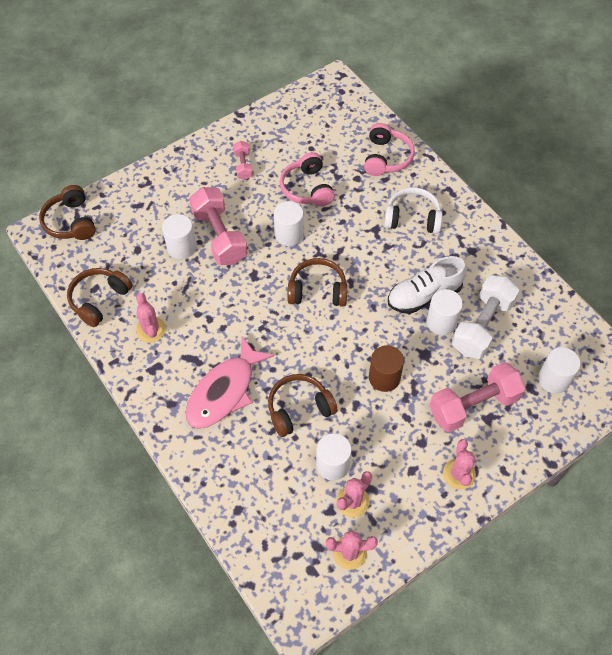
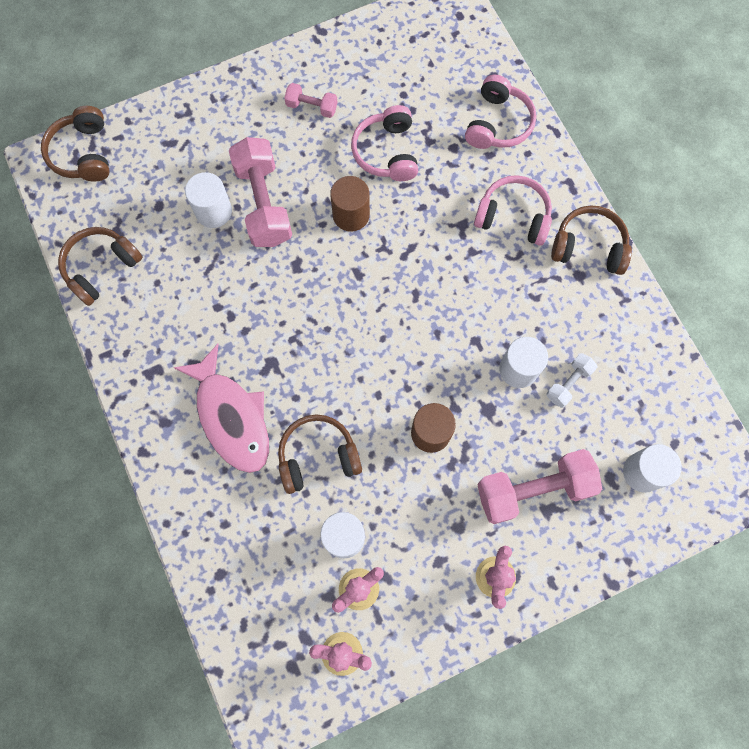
camera: 10 degrees right, 15 degrees up
pink cactus [136,293,166,343] -> none
pink fish [186,336,274,429] -> pink fish turned 75 degrees counterclockwise [174,344,269,473]
pink dumbbell [233,141,253,180] -> pink dumbbell turned 75 degrees counterclockwise [284,83,338,118]
white cylinder [274,201,304,246] -> brown cylinder [330,176,370,232]
brown headphones [287,258,347,307] -> brown headphones moved to [551,205,632,275]
white headphones [384,187,443,234] -> pink headphones [474,175,552,246]
white shoe [388,256,466,314] -> none
white dumbbell [452,275,519,359] -> white dumbbell [546,353,597,408], size x0.51

